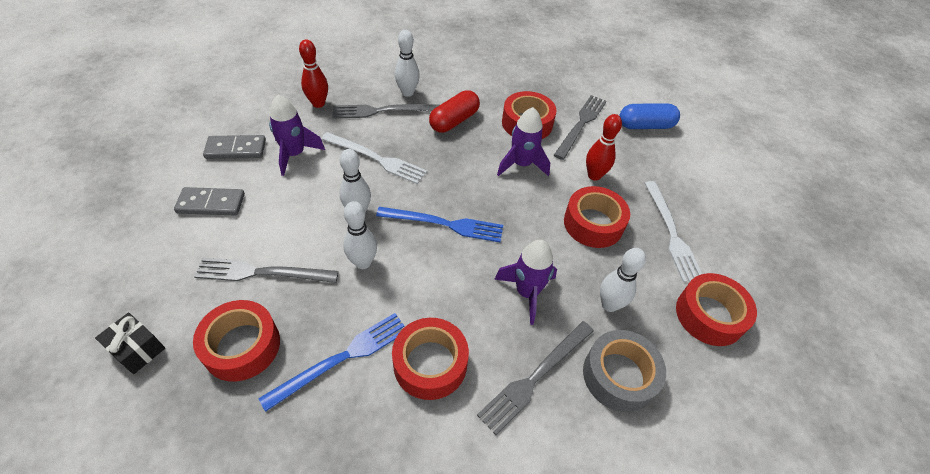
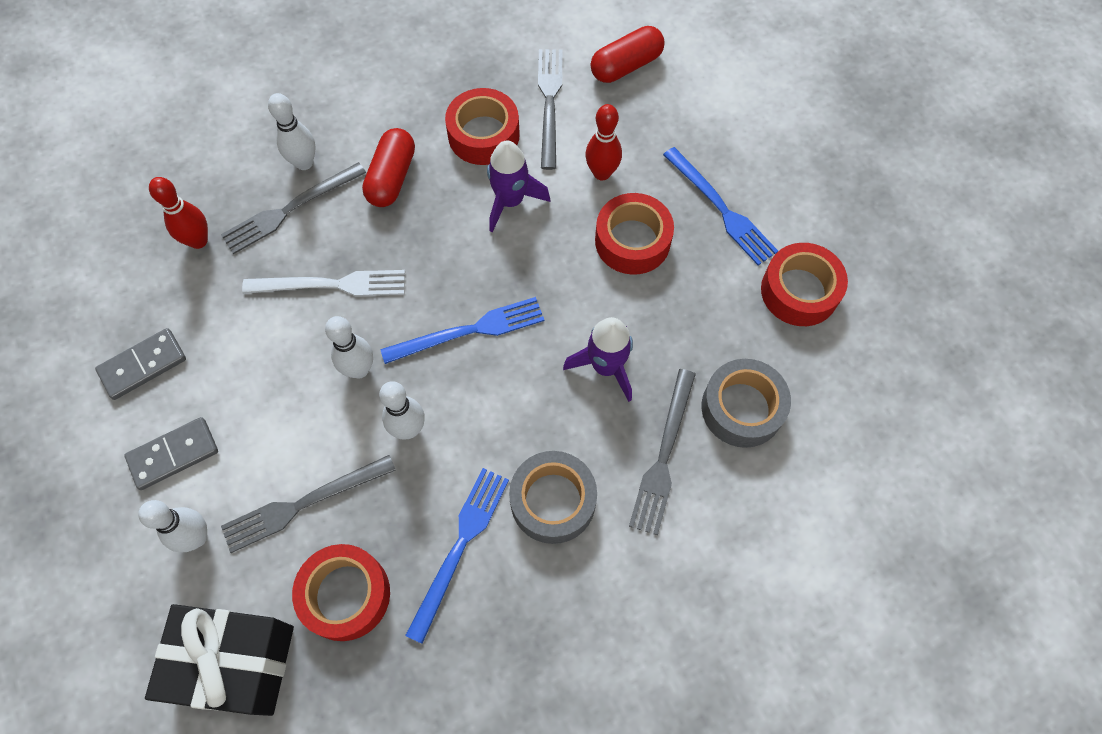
camera: 25 degrees left, 15 degrees up
black gift [95,313,165,374] -> black gift [145,604,294,716], size x1.99
purple rocket [269,95,325,176] -> none
red tape [392,318,469,400] -> grey tape [509,451,597,544]
white bowling pin [600,248,646,312] -> white bowling pin moved to [138,500,207,552]
blue capsule [619,103,680,129] -> red capsule [590,26,665,83]
white fork [645,181,702,282] -> blue fork [663,147,778,265]

